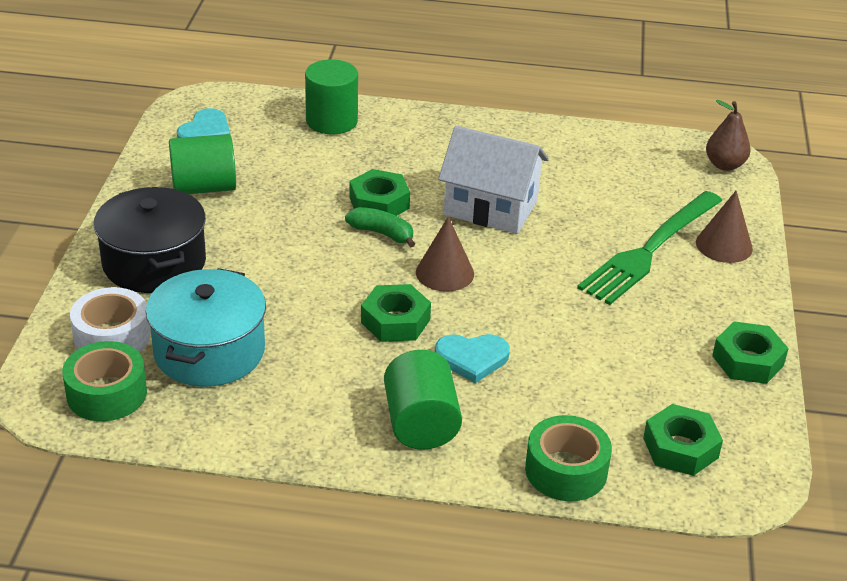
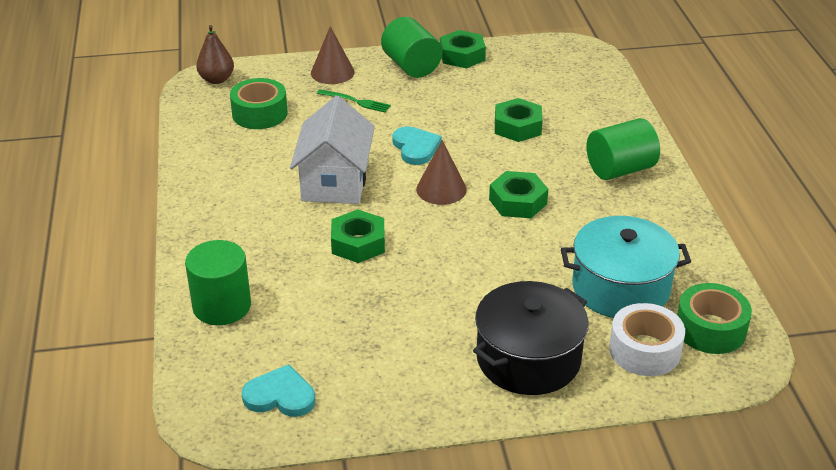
camera: 105 degrees left, 0 degrees up
green cylinder [169,134,236,194] -> green cylinder moved to [381,17,442,78]
green banana [345,207,415,248] -> none
turquoise heart [435,334,510,383] -> turquoise heart moved to [392,126,442,165]
green tape [525,415,612,501] -> green tape moved to [230,78,288,129]
green fork [577,191,722,305] -> green fork [317,89,391,112], size x0.44
green nut [643,404,723,476] -> green nut moved to [495,98,543,142]

